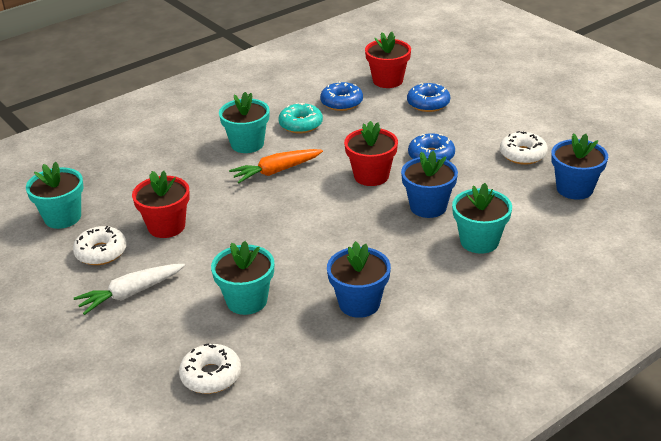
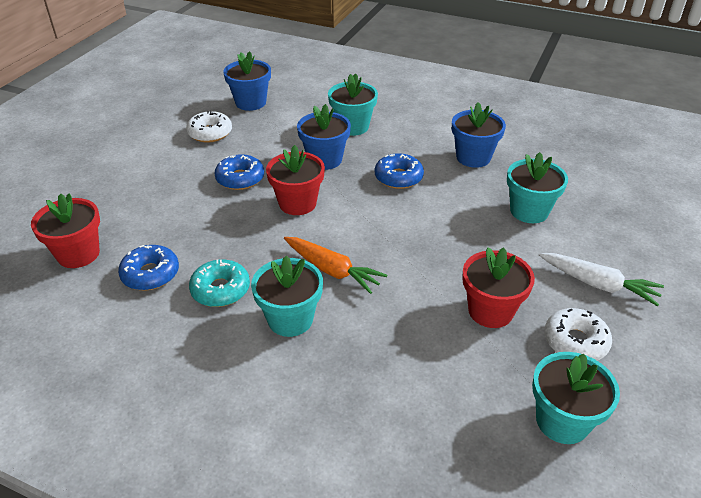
camera: 120 degrees left, 5 degrees up
white donut [179,343,241,394] -> none
blue donut [407,83,450,112] -> blue donut moved to [375,153,424,189]

